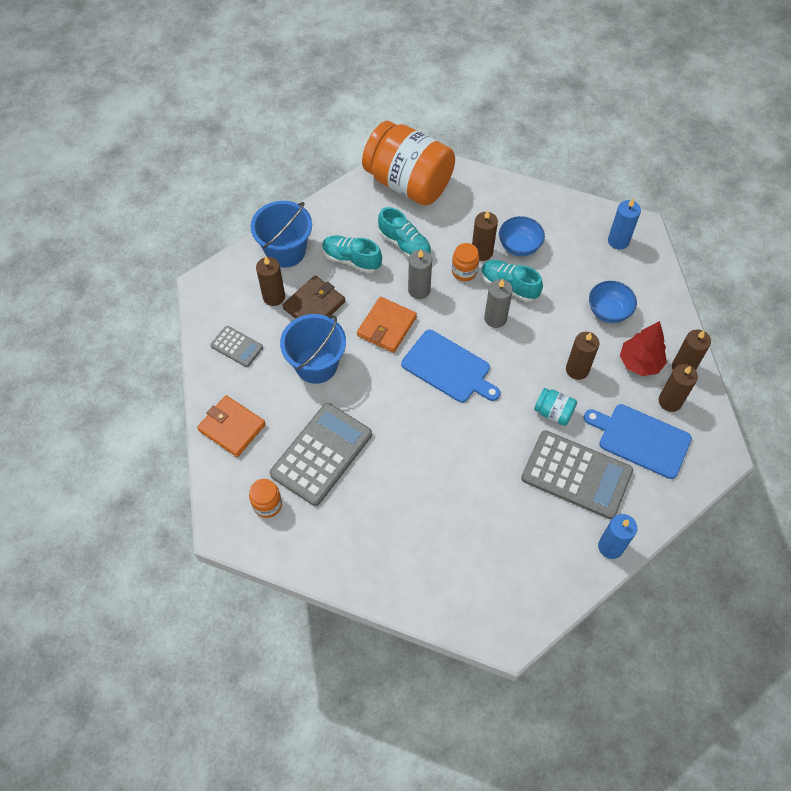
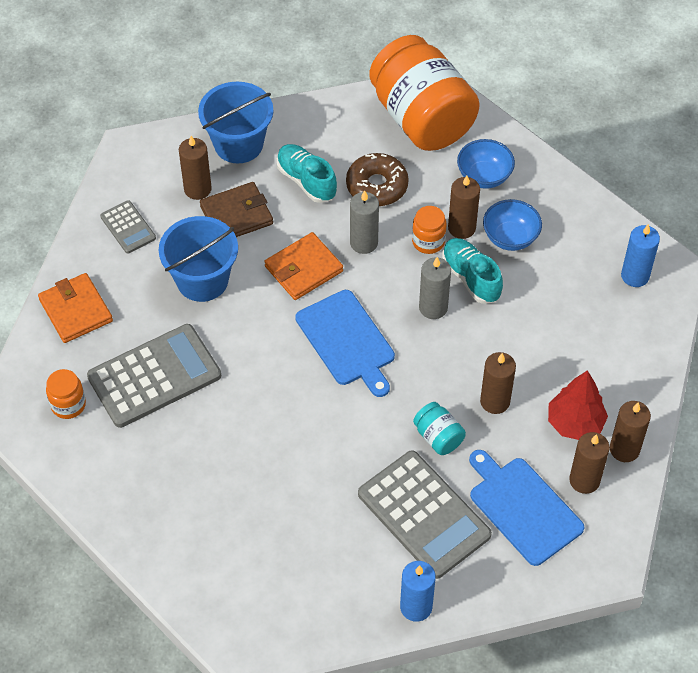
camera: 25 degrees right, 5 degrees down
turquoise shoe [378,207,431,258] -> brown donut [346,153,409,206]
blue bowl [589,281,637,323] -> blue bowl moved to [457,139,515,189]

